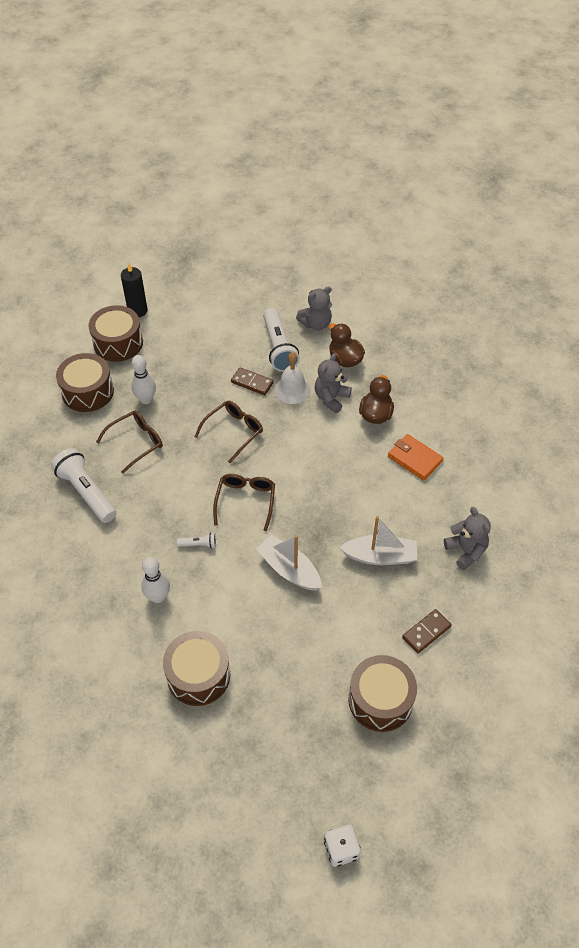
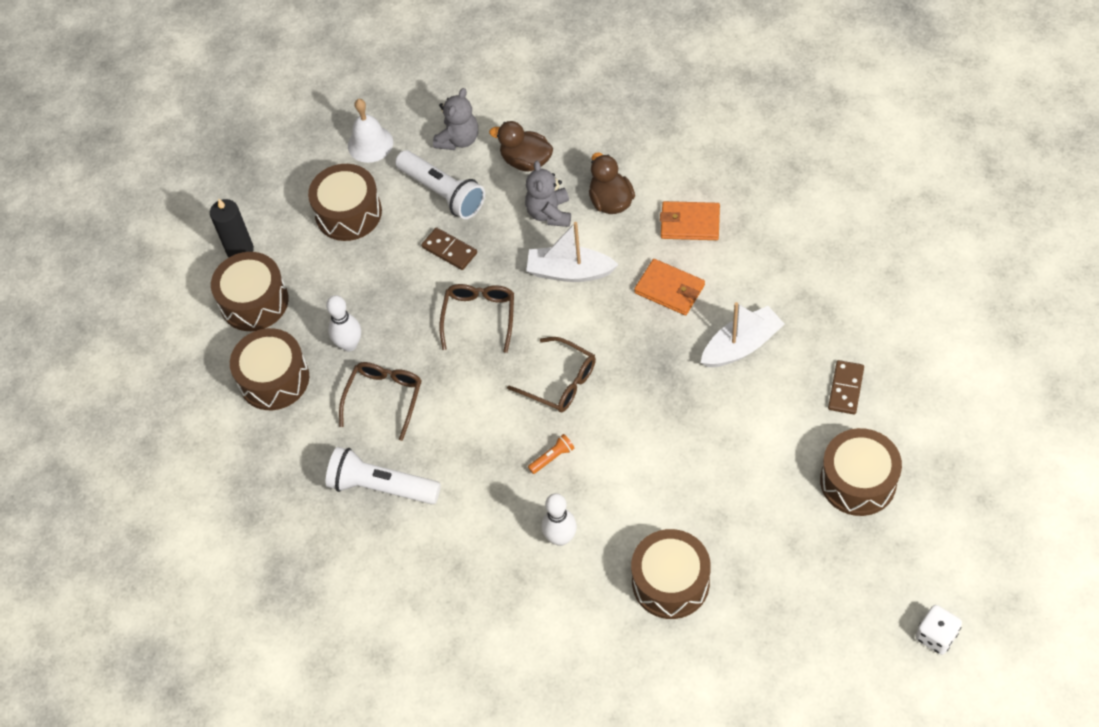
camera: 30 degrees left, 5 degrees up
white flashlight [177,533,216,548] -> orange flashlight [528,434,574,474]
brown glasses [213,474,275,531] -> brown glasses turned 150 degrees clockwise [507,337,596,412]
brown domino [231,367,274,395] -> brown domino turned 45 degrees clockwise [421,227,477,270]
white boat [256,535,322,591] -> white boat moved to [526,222,619,282]
white bell [274,352,311,404] -> white bell moved to [348,99,393,163]
grey teddy bear [444,507,491,570] -> none
none -> brown drum [308,164,382,241]
none -> orange wallet [634,259,705,315]

